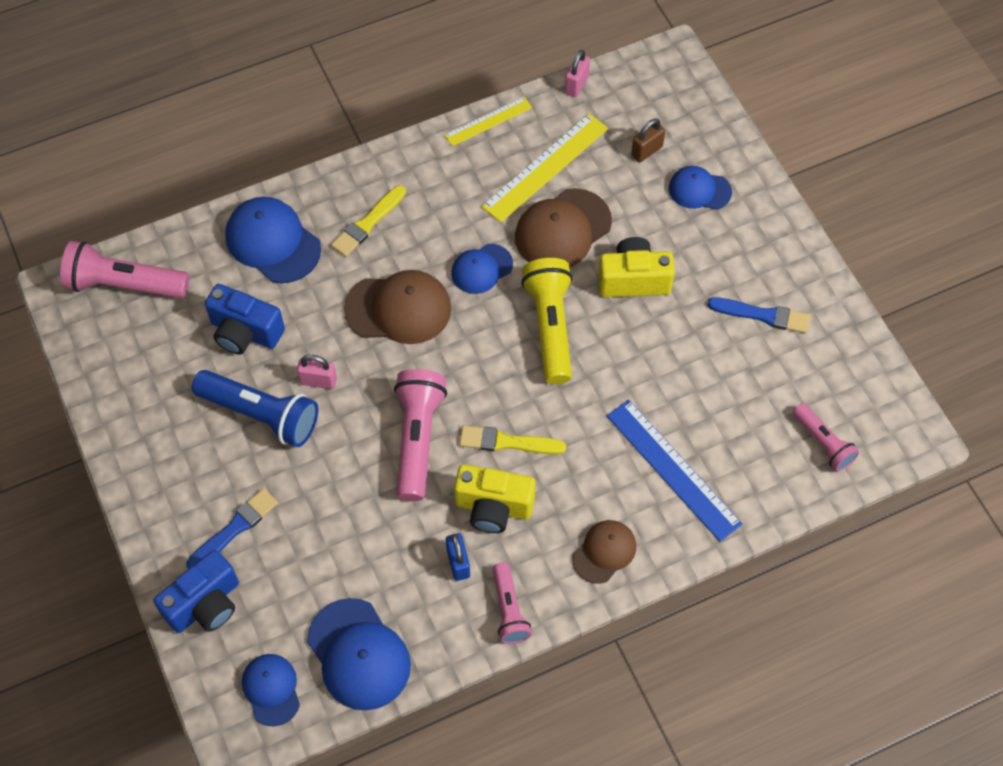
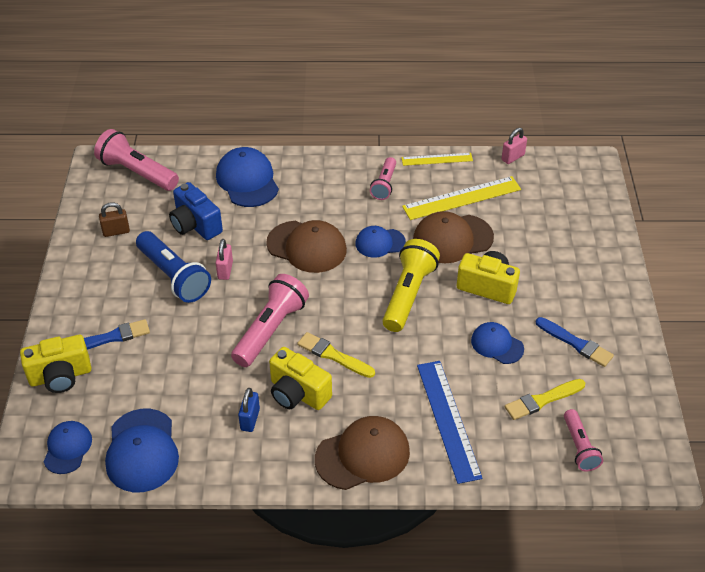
camera: 25 degrees right, 15 degrees down
blue camera [153,550,239,633] -> yellow camera [20,335,91,393]
pink padlock [297,355,337,389] -> pink padlock turned 60 degrees clockwise [216,239,233,280]
yellow brush [331,185,406,257] -> yellow brush moved to [505,379,585,420]
pink flashlight [492,563,532,644] -> pink flashlight moved to [370,157,396,200]
brown cap [572,520,636,584] -> brown cap [315,416,410,490], size x1.63
brown padlock [631,118,665,162] -> brown padlock moved to [99,202,130,237]
blue cap [669,166,732,210] -> blue cap moved to [471,322,524,364]

